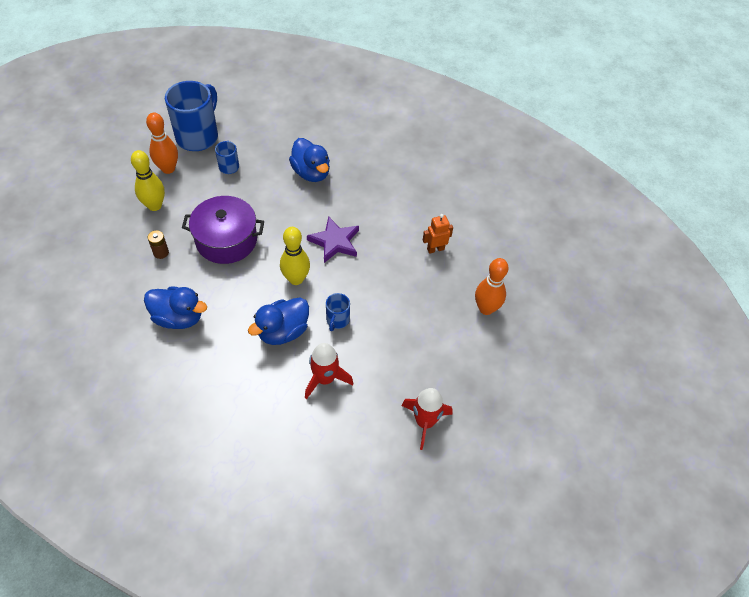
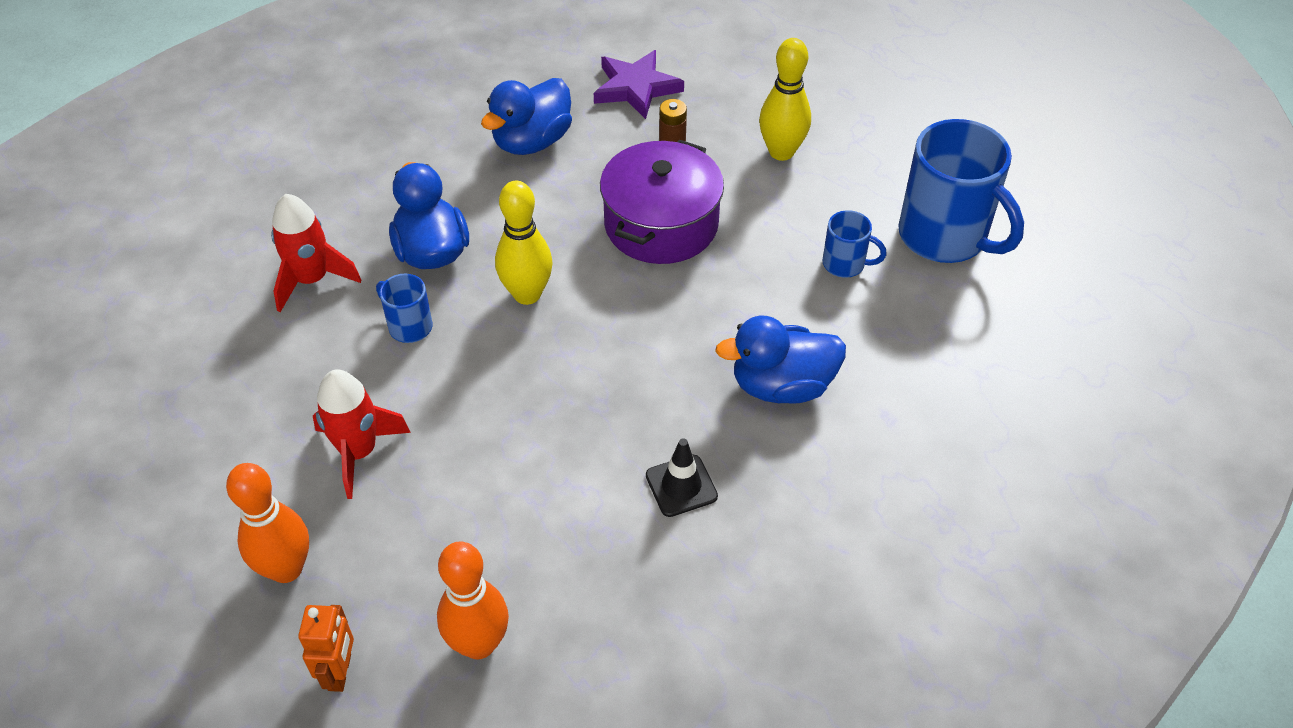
camera: 115 degrees right, 5 degrees down
orange bowling pin [146,113,178,174] -> orange bowling pin moved to [437,541,509,659]
purple star [307,216,359,263] -> purple star moved to [594,50,684,119]
red rocket [401,388,453,450] -> red rocket moved to [313,369,411,499]
orange robot [423,214,453,254] -> orange robot moved to [298,605,354,692]
none -> black traffic cone [646,438,718,517]

